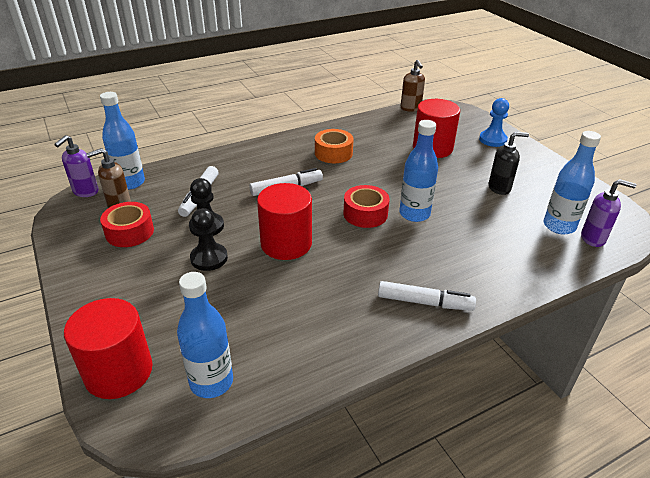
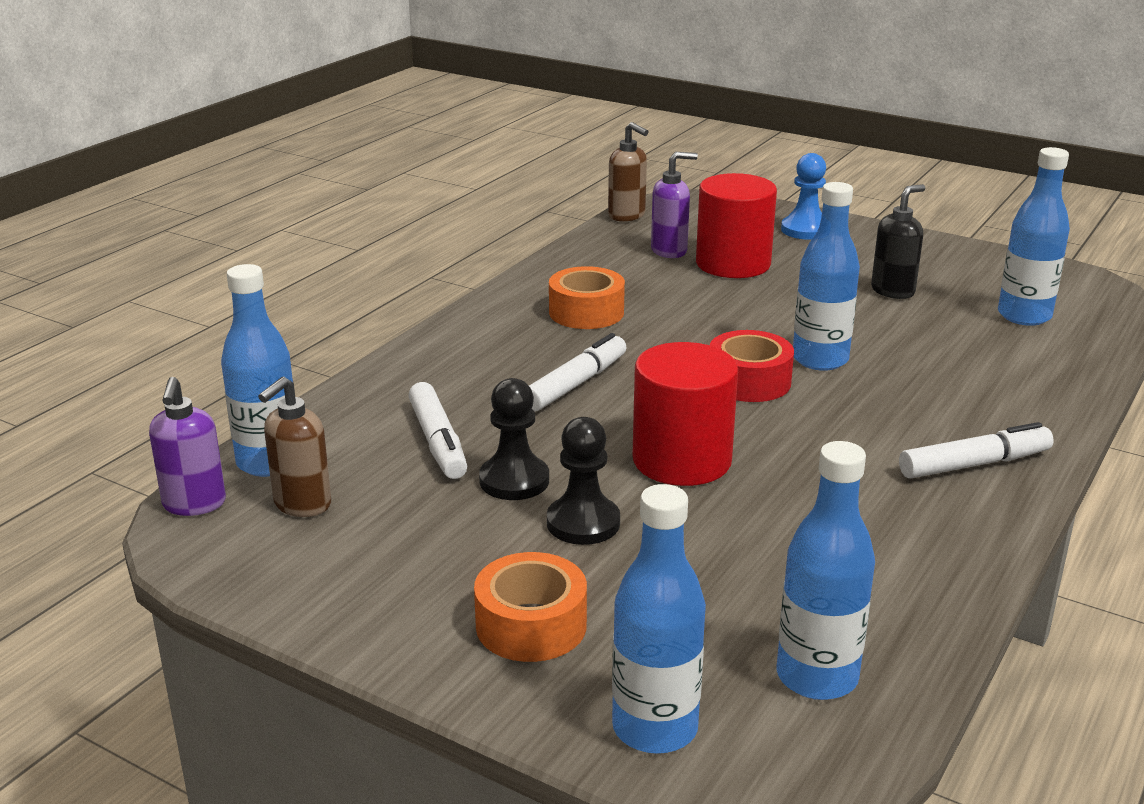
camera: 30 degrees left, 10 degrees down
red cylinder [64,298,153,399] -> blue bottle [612,484,706,754]
red tape [100,202,154,247] -> none
purple soap dispenser [581,179,636,247] -> purple soap dispenser moved to [651,152,698,258]
none -> orange tape [474,552,587,662]

